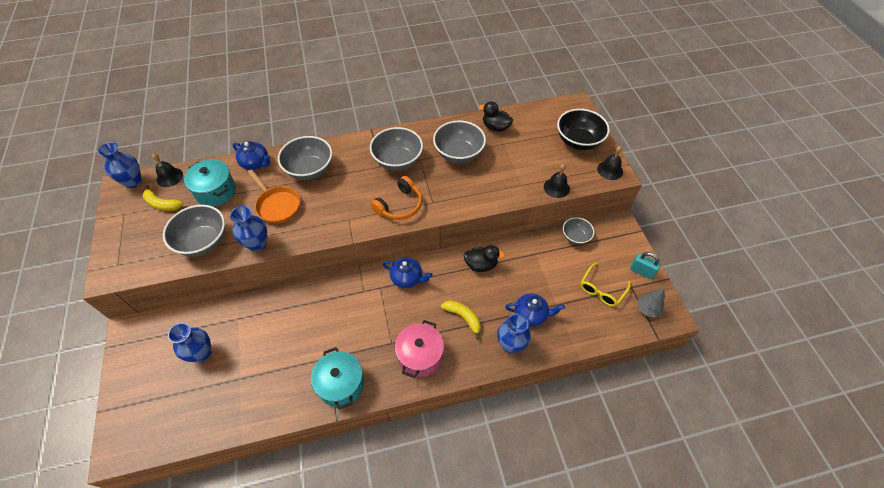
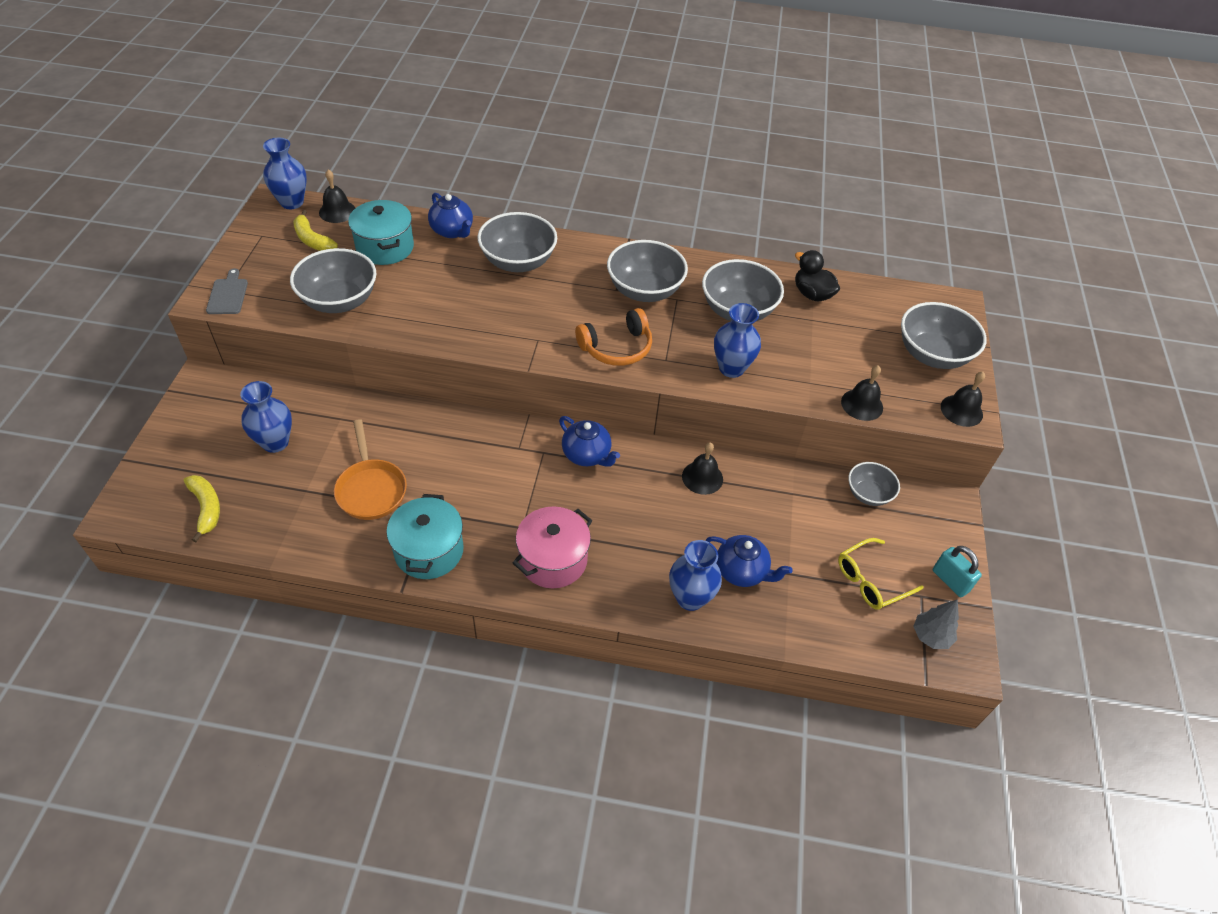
camera: 20 degrees right, 5 degrees down
blue vase [230,206,267,252] -> blue vase moved to [714,303,761,378]
orange pan [247,169,300,224] -> orange pan moved to [334,419,407,520]
yellow banana [441,300,481,340] -> yellow banana moved to [184,475,220,542]
black duck [463,245,505,272] -> black bell [682,442,723,495]
black bowl [557,109,610,150] -> grey bowl [901,302,987,369]
none -> grey cutting board [206,268,248,314]

